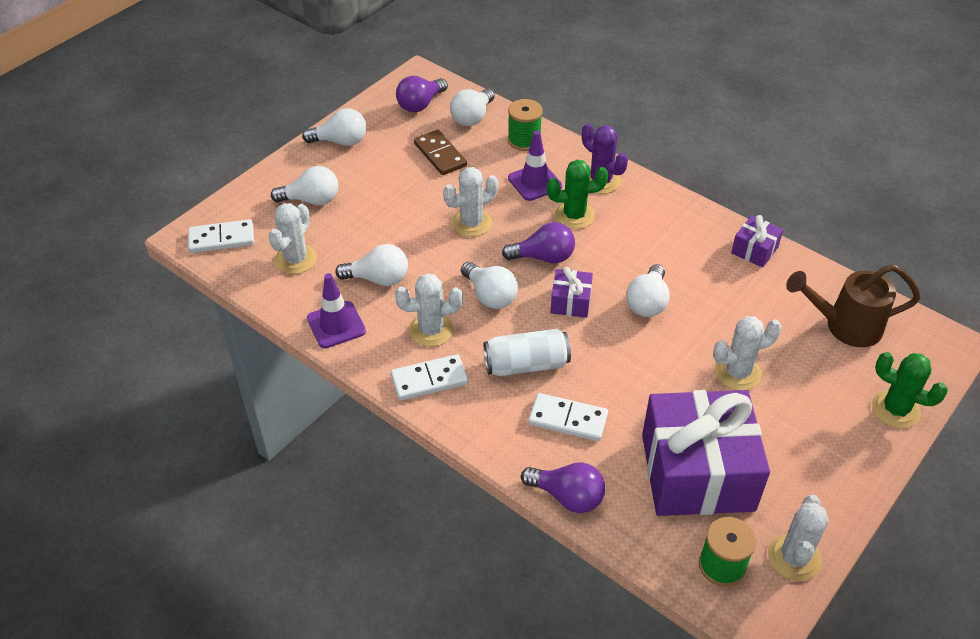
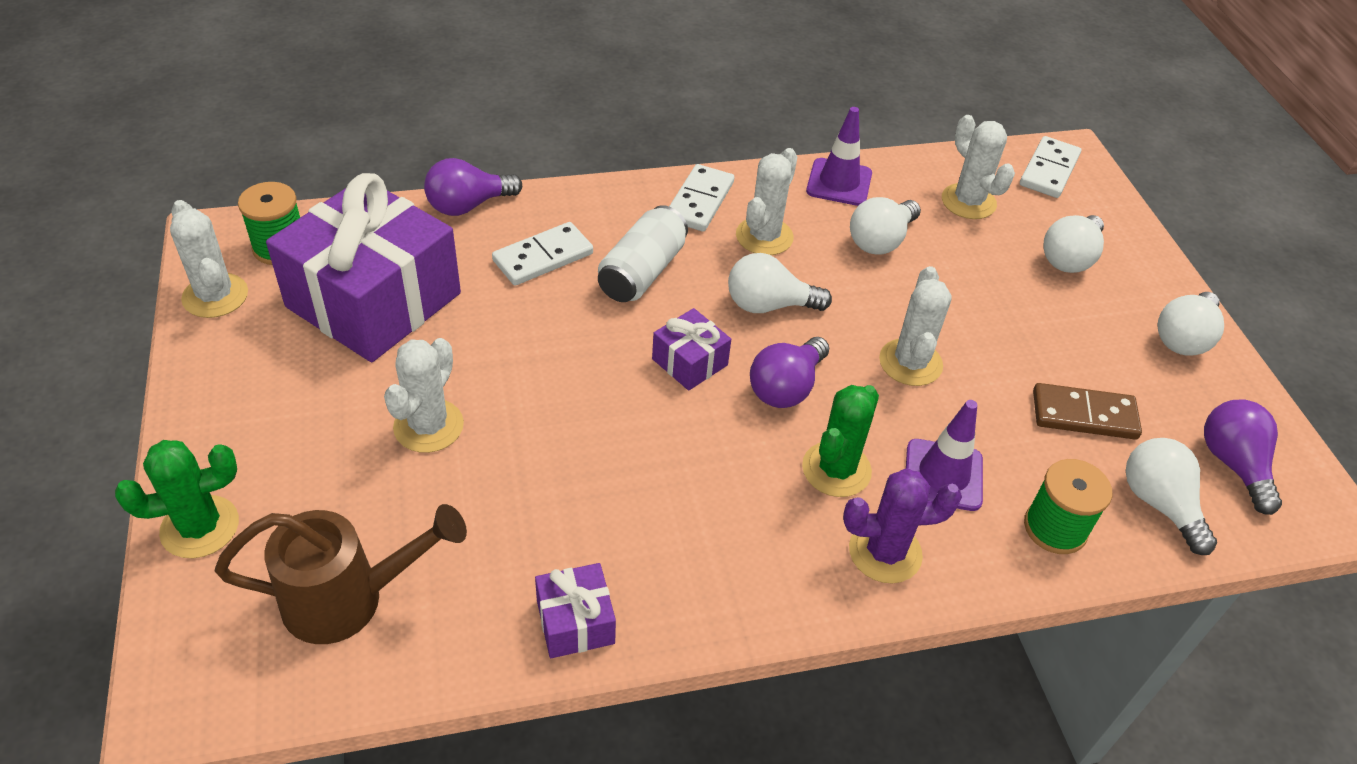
camera: 125 degrees right, 0 degrees up
white light bulb [626,264,670,317] -> none
brown watering can [786,264,921,347] -> brown watering can turned 45 degrees clockwise [215,504,467,644]

